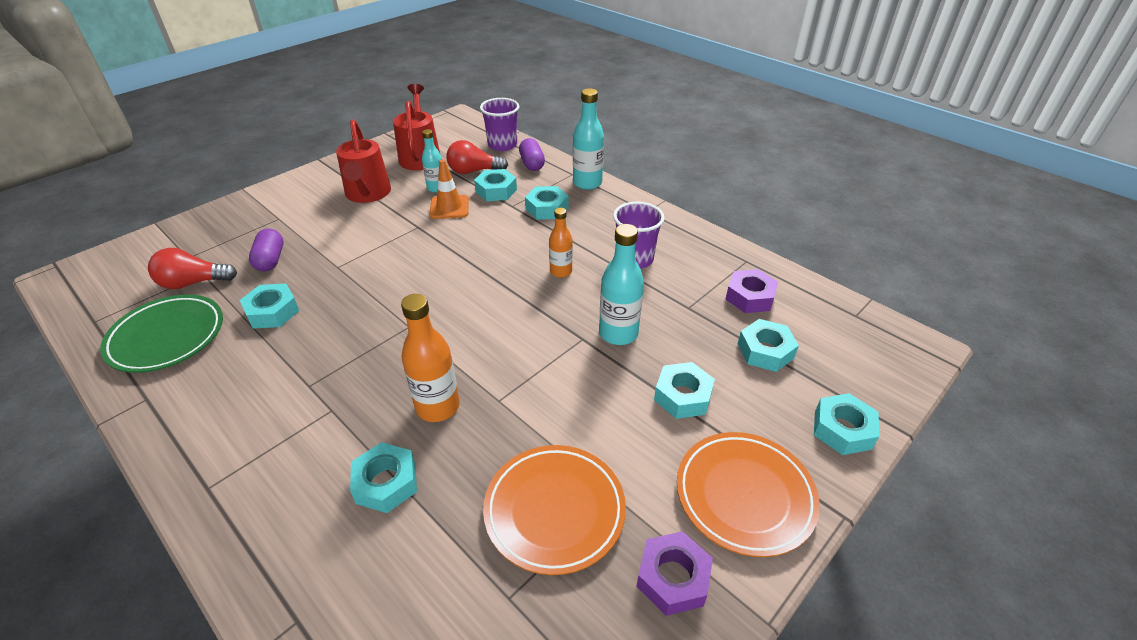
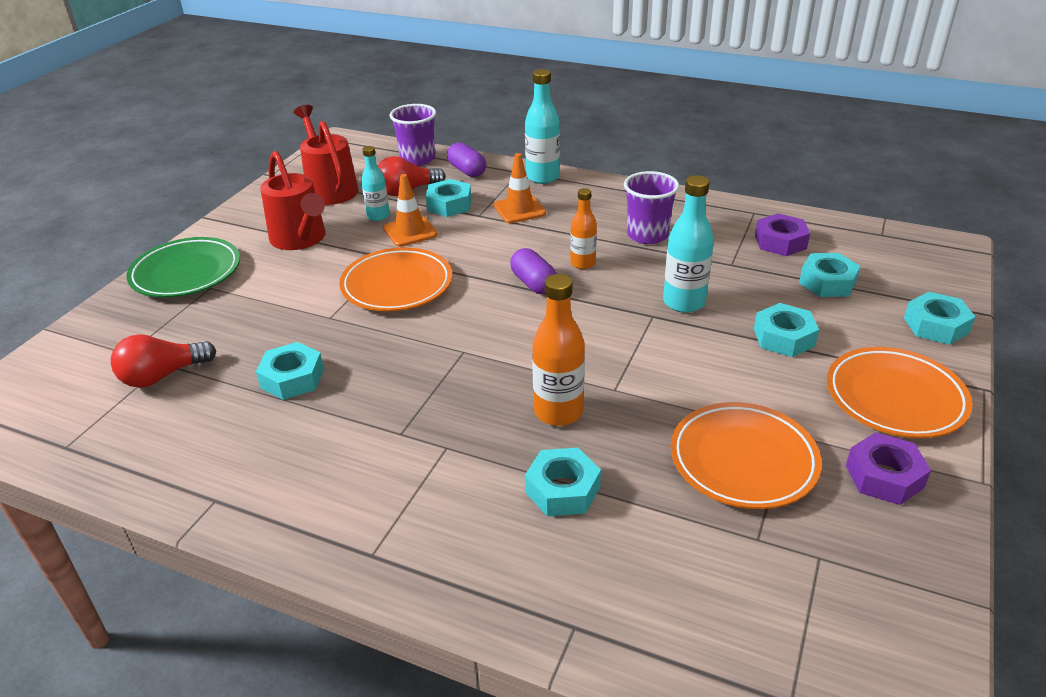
camera: 20 degrees left, 5 degrees down
green plate [100,294,223,373] -> green plate moved to [126,237,240,298]
purple capsule [249,228,283,271] -> purple capsule moved to [510,248,557,294]
turquoise nut [525,186,568,220] -> orange traffic cone [494,153,546,223]
none -> orange plate [339,247,452,311]

